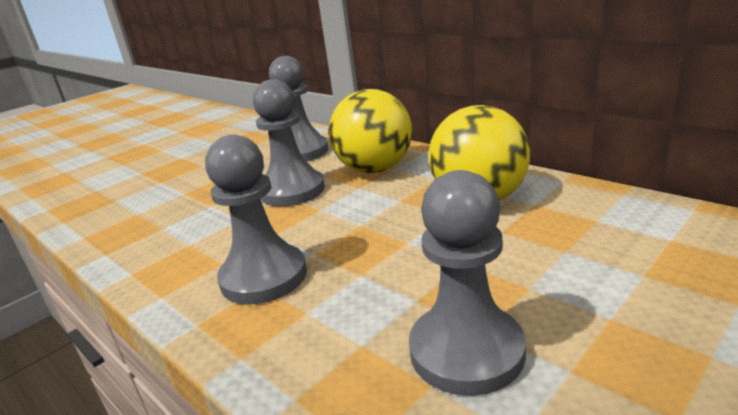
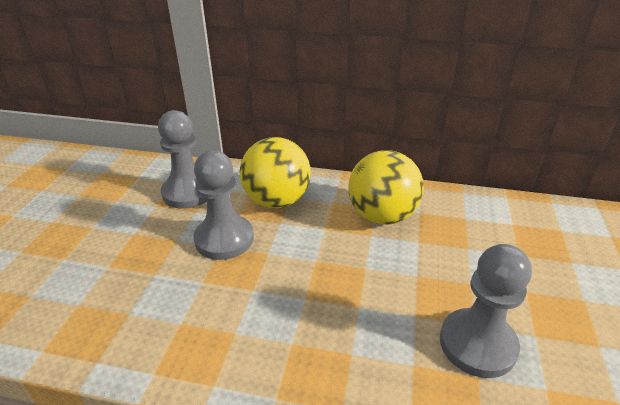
camera: 35 degrees left, 10 degrees up
grey pawn [205,135,307,305] -> none

